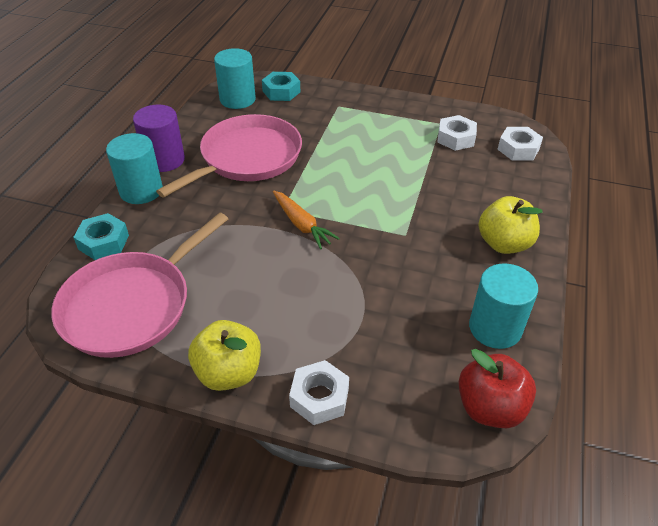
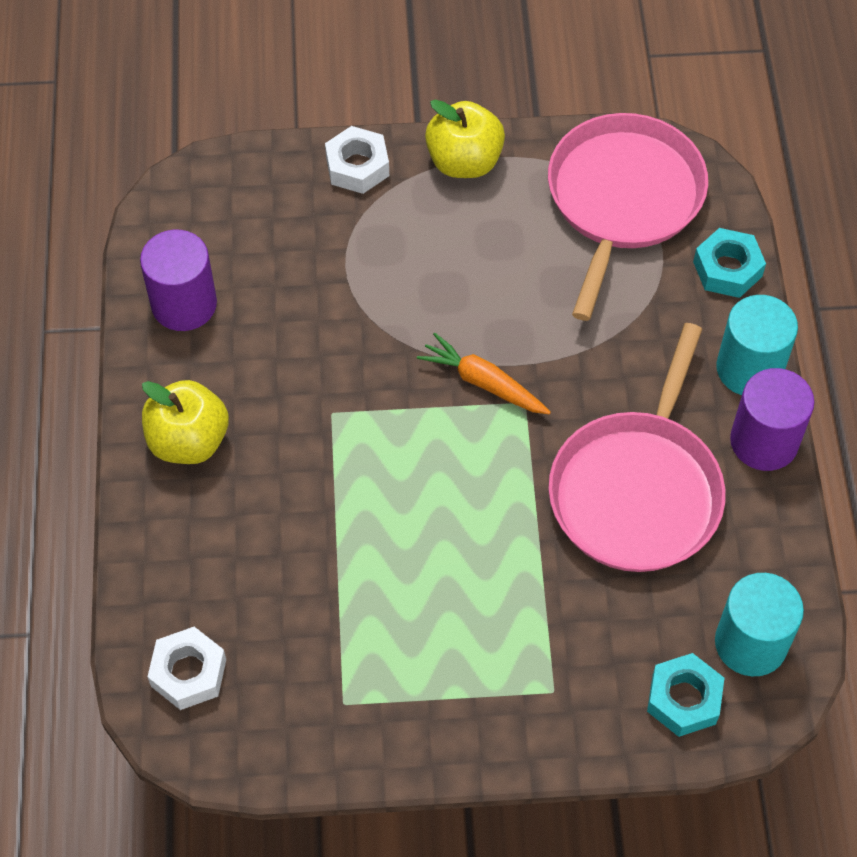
camera: 160 degrees right, 15 degrees up
white nut [437,115,477,151] -> none
red apple [458,349,536,428] -> none
turquoise cylinder [469,263,538,349] -> purple cylinder [140,230,217,331]

